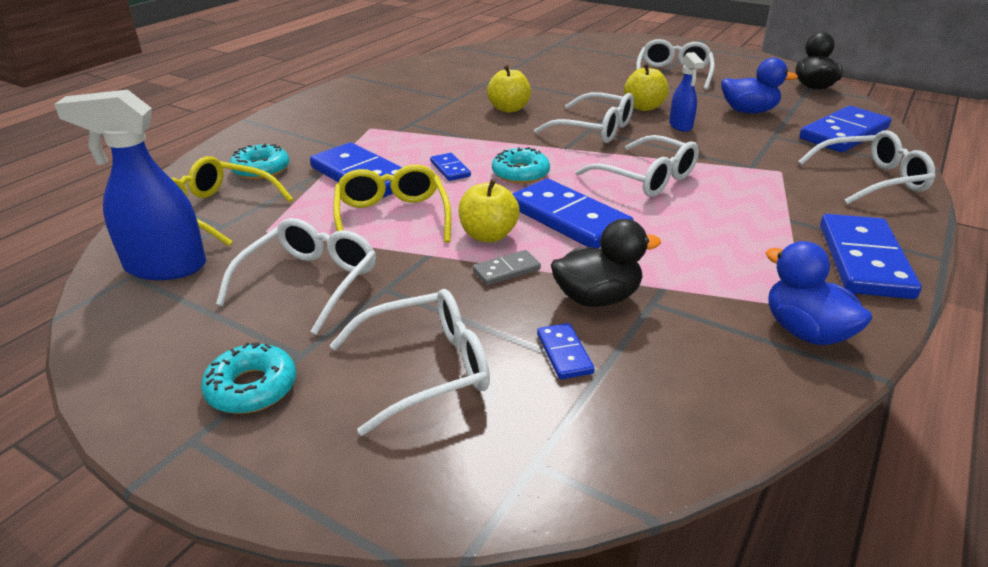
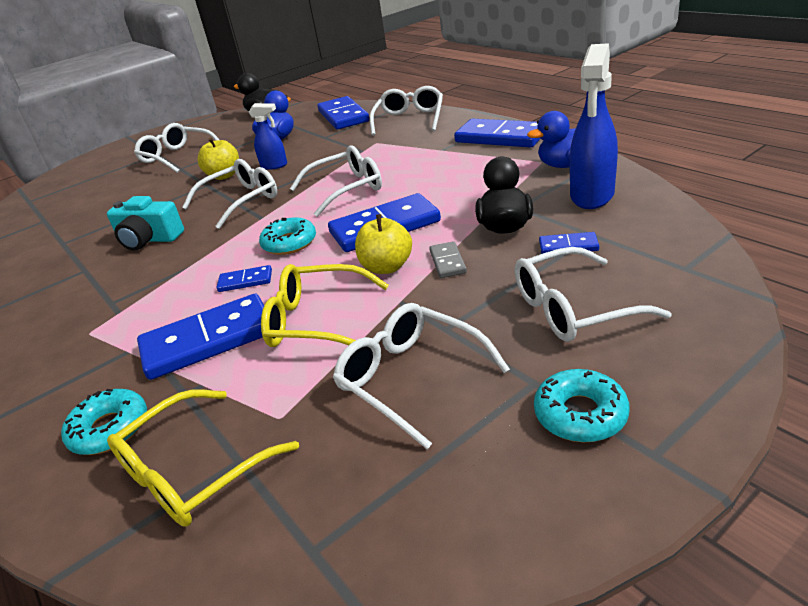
camera: 65 degrees left, 0 degrees up
blue spray bottle [54,90,206,280] -> blue spray bottle moved to [570,43,618,209]
white glasses [329,289,490,436] -> white glasses turned 105 degrees counterclockwise [515,247,672,342]
yellow apple [487,65,531,113] -> turquoise camera [107,196,184,251]

